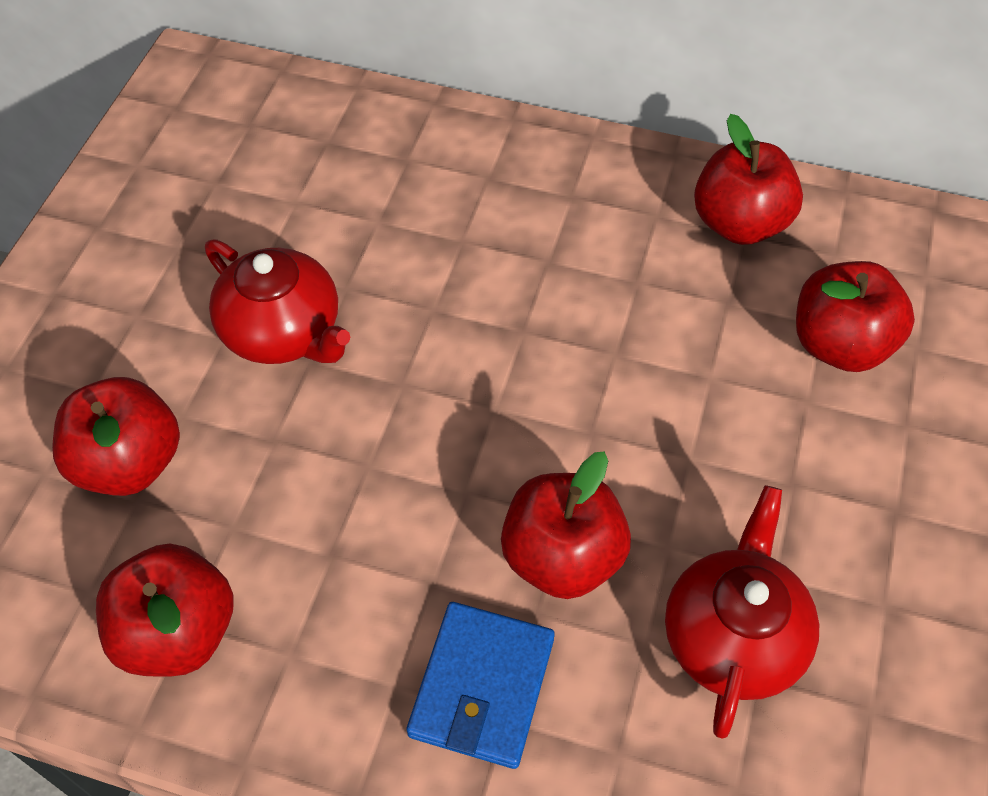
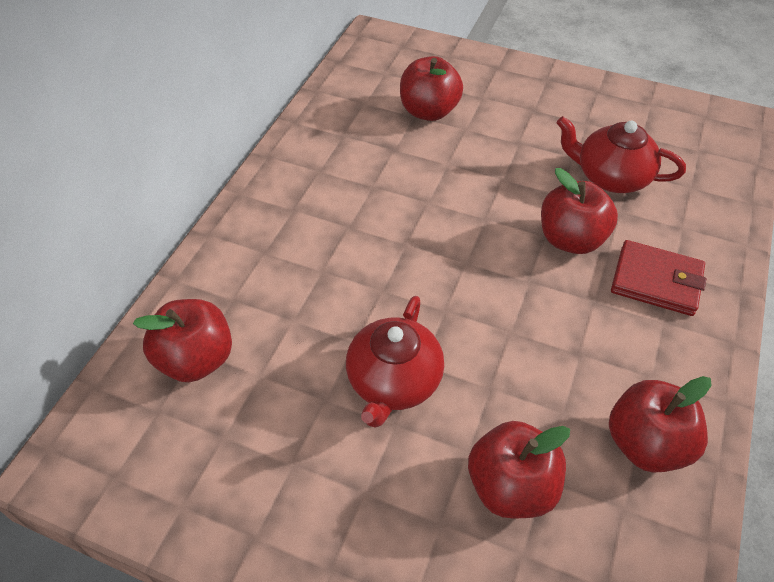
camera: 85 degrees left, 5 degrees down
red teapot [205,239,350,364] -> red teapot turned 150 degrees clockwise [346,296,444,428]
blue wallet [407,602,555,769] -> red wallet [611,240,706,316]
red apple [694,114,803,245] -> red apple moved to [133,299,232,382]

